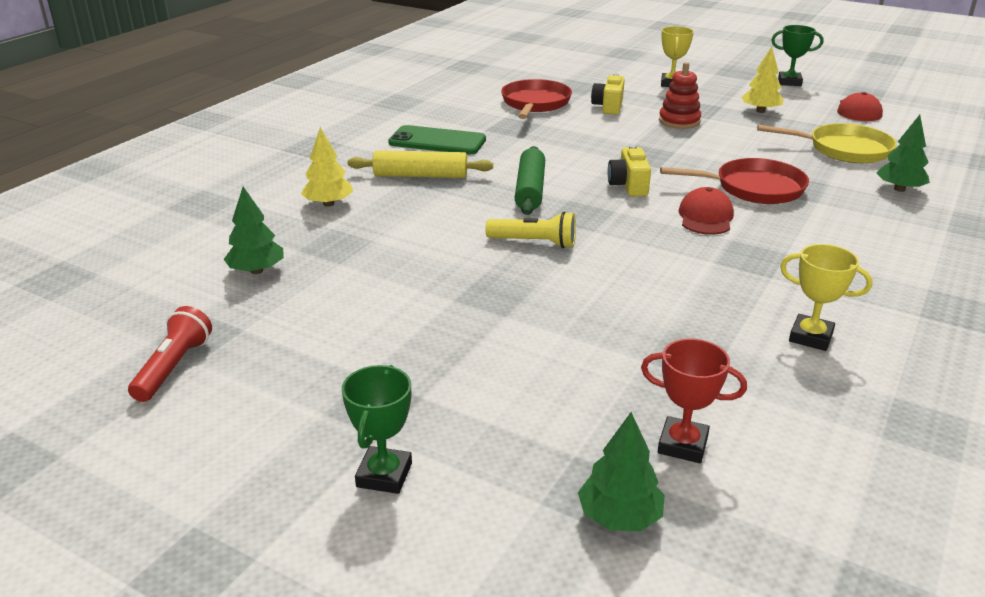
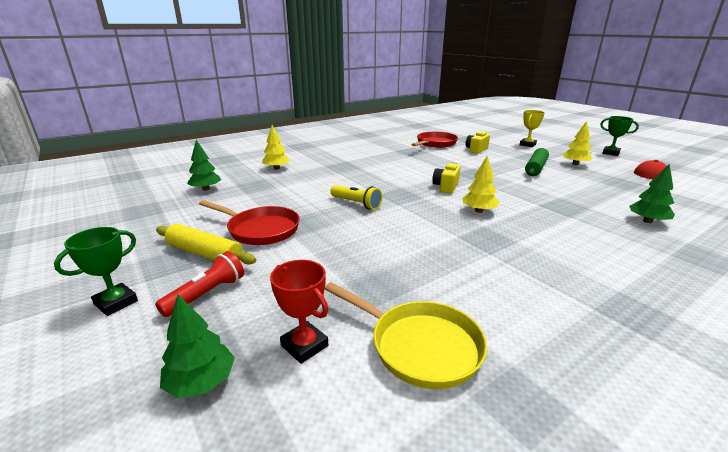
camera: 25 degrees right, 5 degrees down
red flashlight [128,306,212,402] -> red flashlight moved to [155,251,244,317]
yellow rolling pin [348,150,493,178] -> yellow rolling pin moved to [156,224,256,265]
green phone [388,125,486,154] -> none
green rolling pin [515,146,545,215] -> green rolling pin moved to [525,148,549,176]
red stacking toy [659,62,701,129] -> none
red pan [660,158,809,204] -> red pan moved to [199,200,300,245]
red cap [678,187,734,235] -> yellow tree [462,156,500,213]
yellow pan [757,123,897,163] -> yellow pan moved to [325,282,488,389]
yellow trophy [780,244,872,351] -> none

